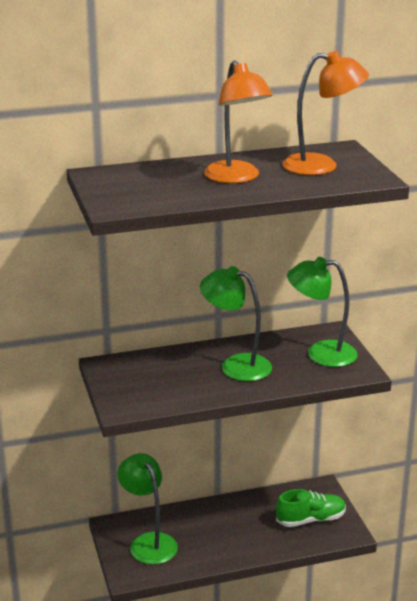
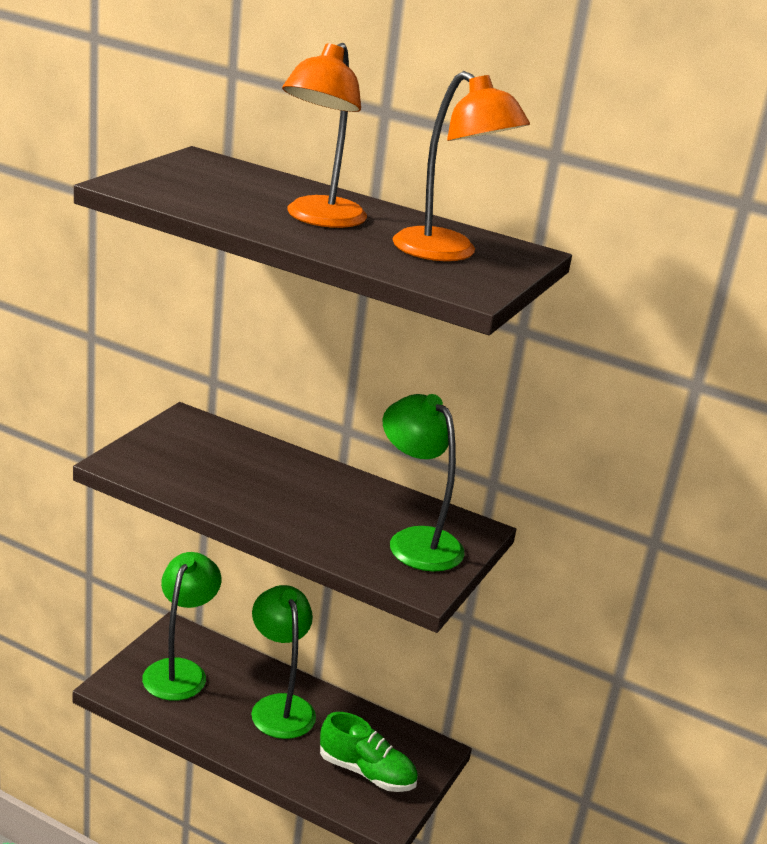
camera: 40 degrees right, 0 degrees up
green lamp [200,266,272,381] -> green lamp moved to [251,585,316,739]

